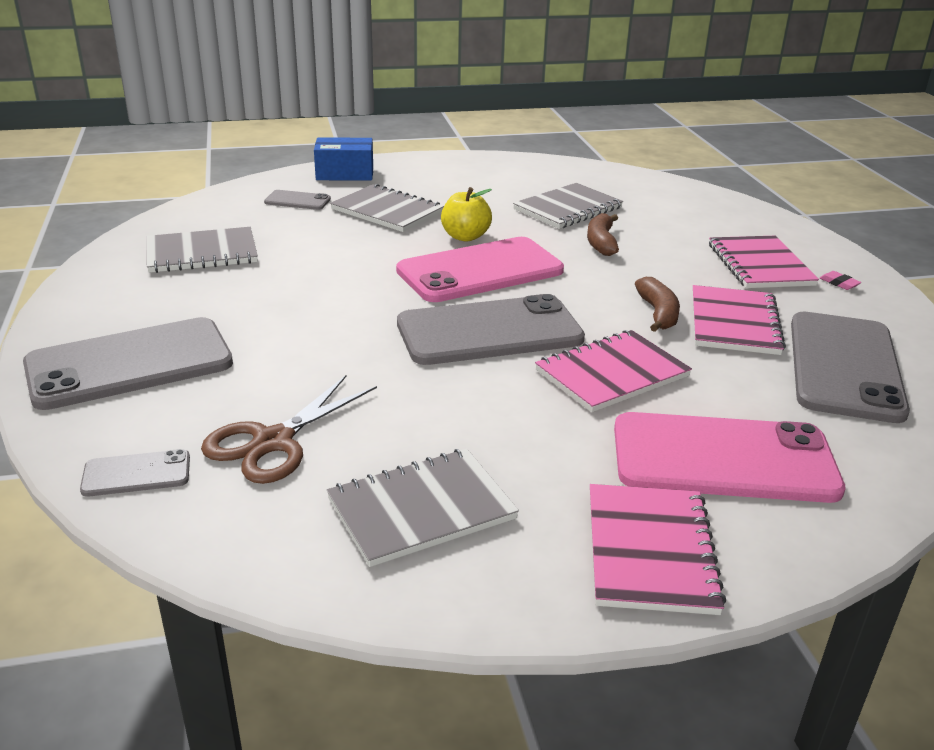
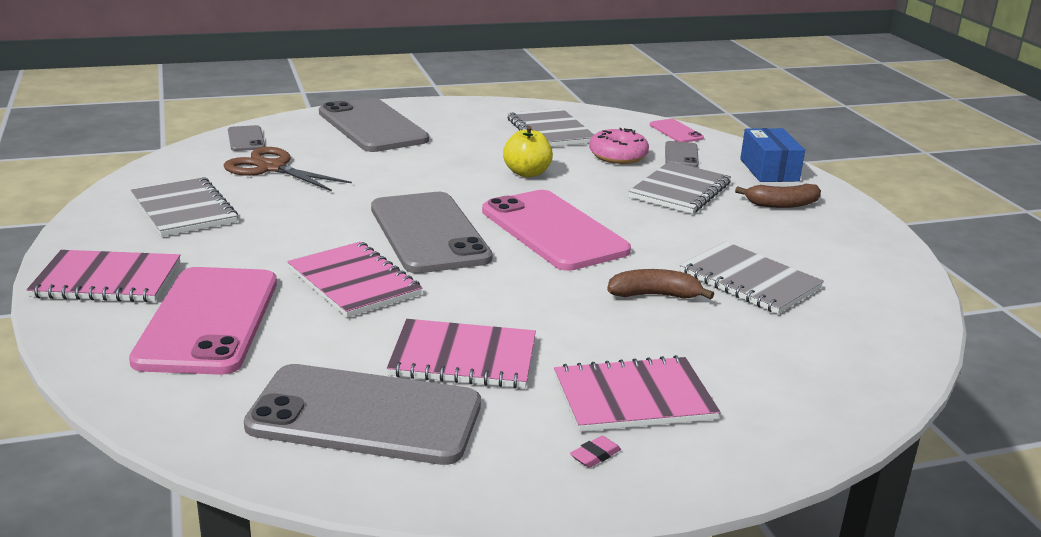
camera: 85 degrees right, 5 degrees down
yellow apple [441,187,492,242] -> yellow apple moved to [503,126,553,177]
brown banana [635,277,680,332] -> brown banana moved to [735,184,821,208]
none -> pink donut [589,128,649,164]
none -> pink phone [650,119,704,142]

